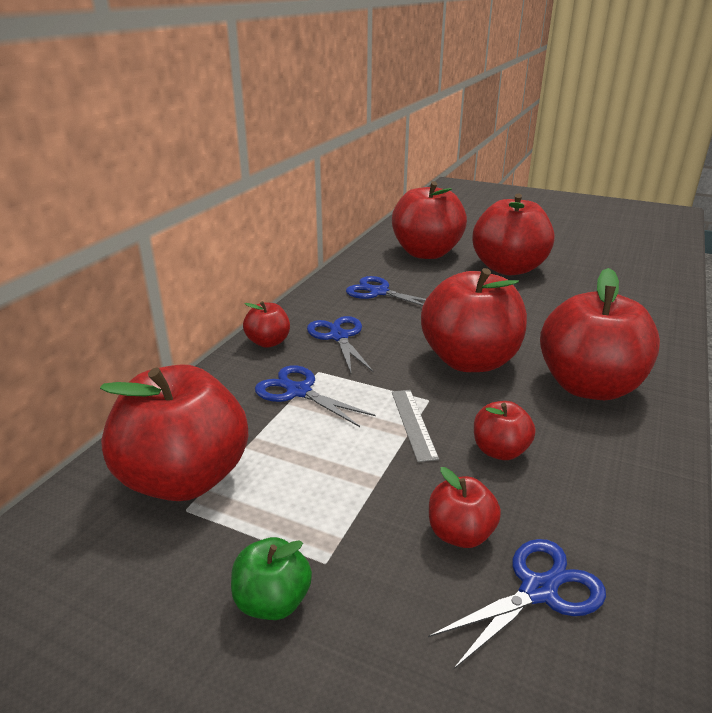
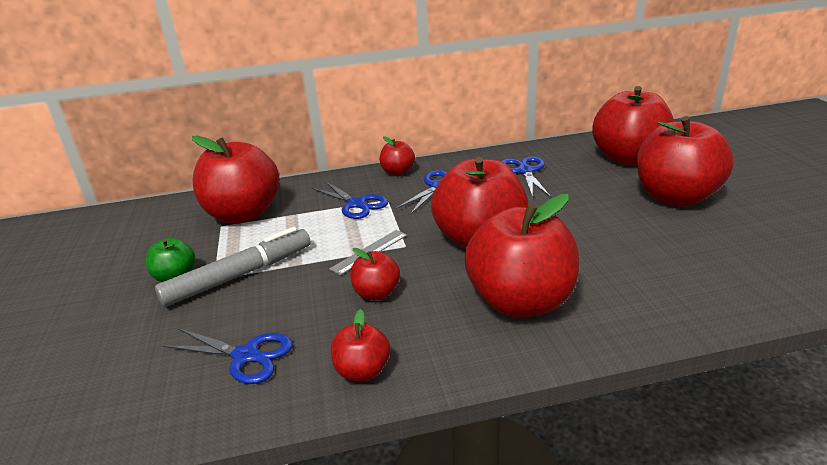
camera: 55 degrees right, 0 degrees up
blue scissors [255,365,376,427] -> blue scissors turned 135 degrees clockwise [311,181,388,219]
red apple [429,467,501,548] -> red apple moved to [331,309,390,381]
none -> grey marker [155,227,311,307]

